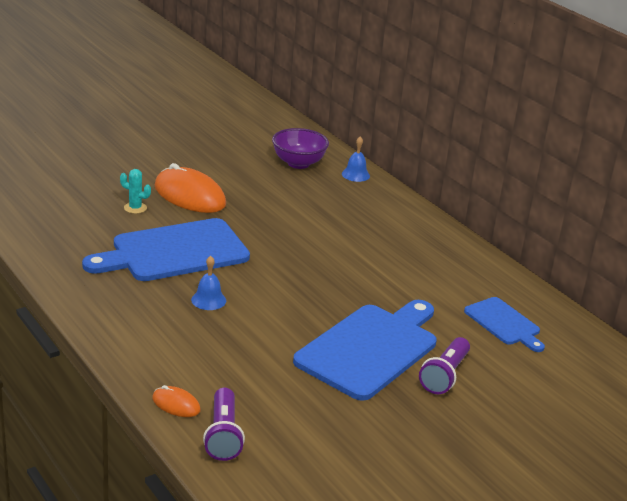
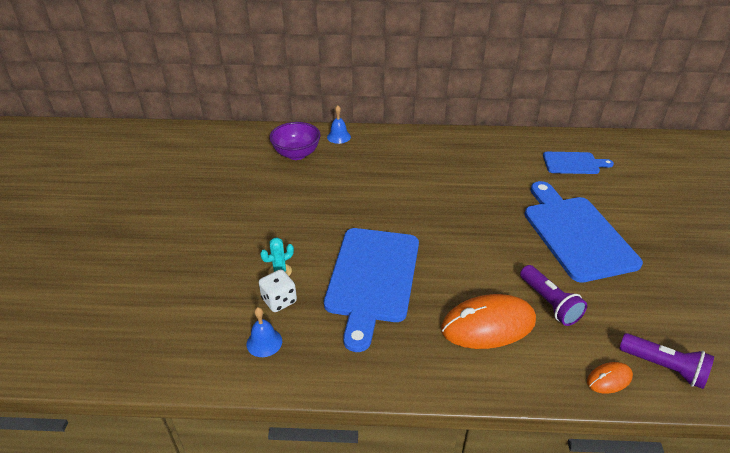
camera: 50 degrees left, 10 degrees up
orange mouse [155,163,226,213] -> orange mouse moved to [441,294,536,349]
blue bell [191,256,226,310] -> blue bell moved to [247,307,282,357]
purple flashlight [419,337,470,394] -> purple flashlight moved to [520,265,587,326]
none -> white dice [259,269,297,312]

